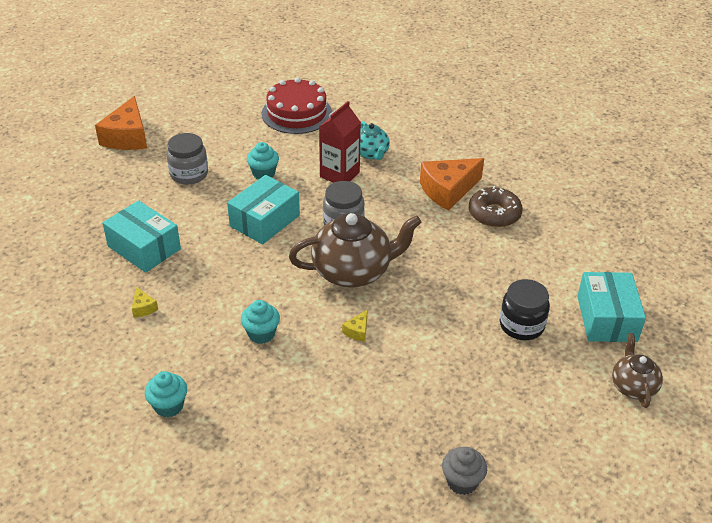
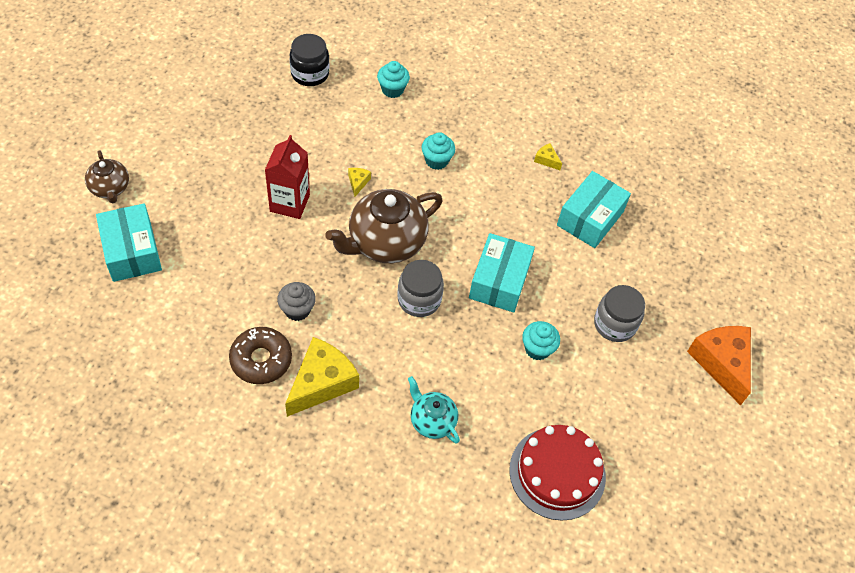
camera: 155 degrees right, 15 degrees up
turquoise box [102,200,181,273] -> turquoise box turned 75 degrees counterclockwise [557,171,631,248]
turquoise cupcake [145,371,187,417] -> turquoise cupcake moved to [377,61,410,98]
red carton [319,101,361,183] -> red carton moved to [265,135,310,219]
orange cheese [420,158,484,210] -> yellow cheese [285,337,359,417]
grey cupcake [442,447,487,495] -> grey cupcake moved to [277,282,316,321]
black jar [500,279,550,340] -> black jar moved to [290,34,329,86]

